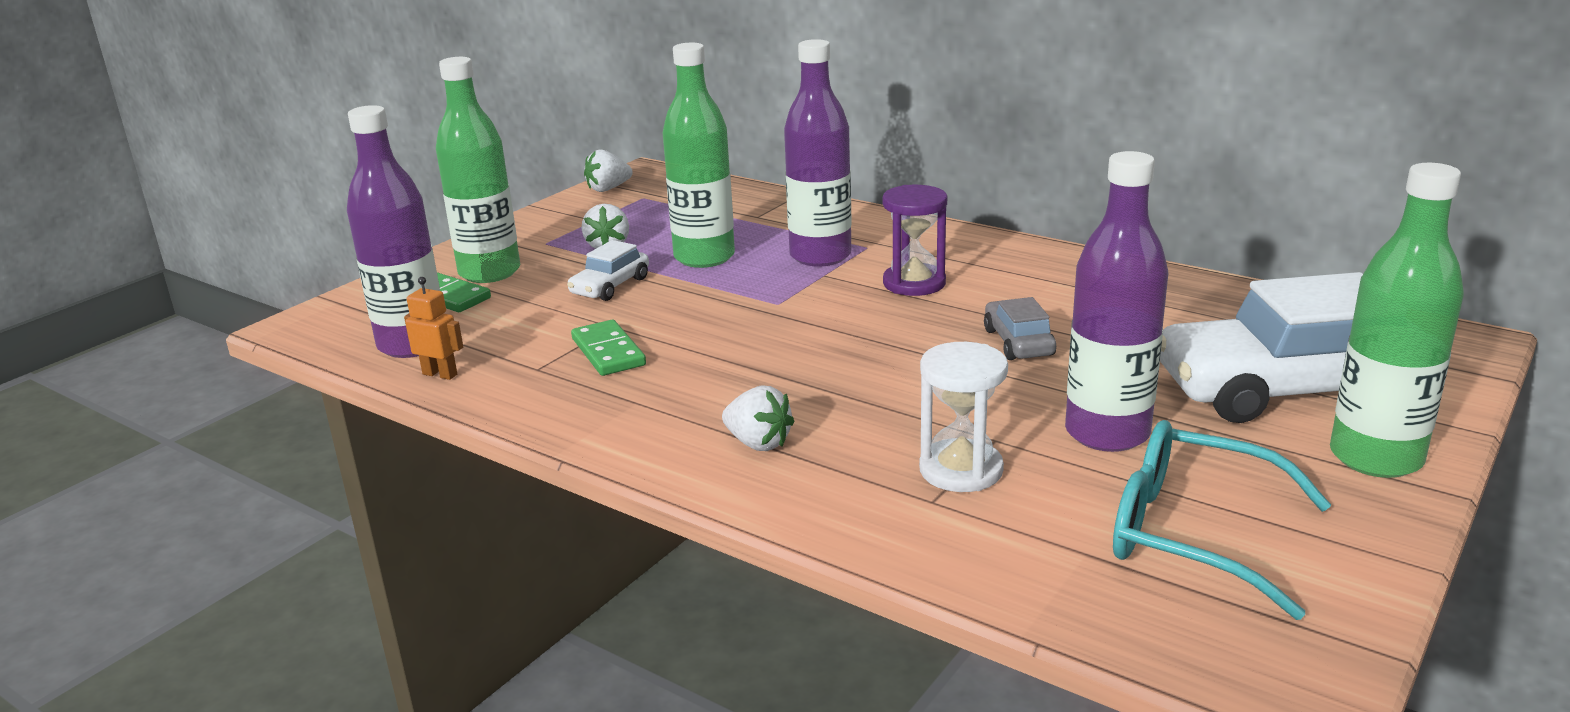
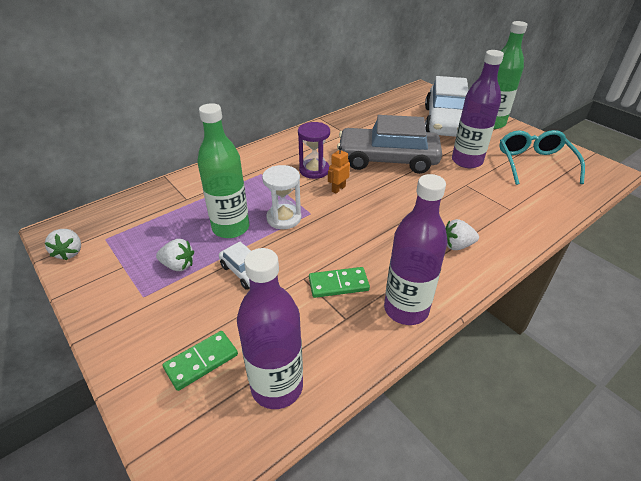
camera: 75 degrees left, 15 degrees up
orange robot [404,277,463,380] -> orange robot moved to [328,146,350,193]
green bottle [436,57,520,283] -> none
white strawberry [722,386,795,451] -> white strawberry turned 150 degrees counterclockwise [445,219,479,250]
purple bottle [784,39,852,267] -> purple bottle moved to [384,174,448,325]
white hourglass [919,342,1008,492] -> white hourglass moved to [262,165,301,229]
grey car [984,297,1056,360] -> grey car [337,115,442,174], size x2.25
turquoise glasses [1113,420,1331,620] -> turquoise glasses turned 135 degrees clockwise [499,130,585,185]

